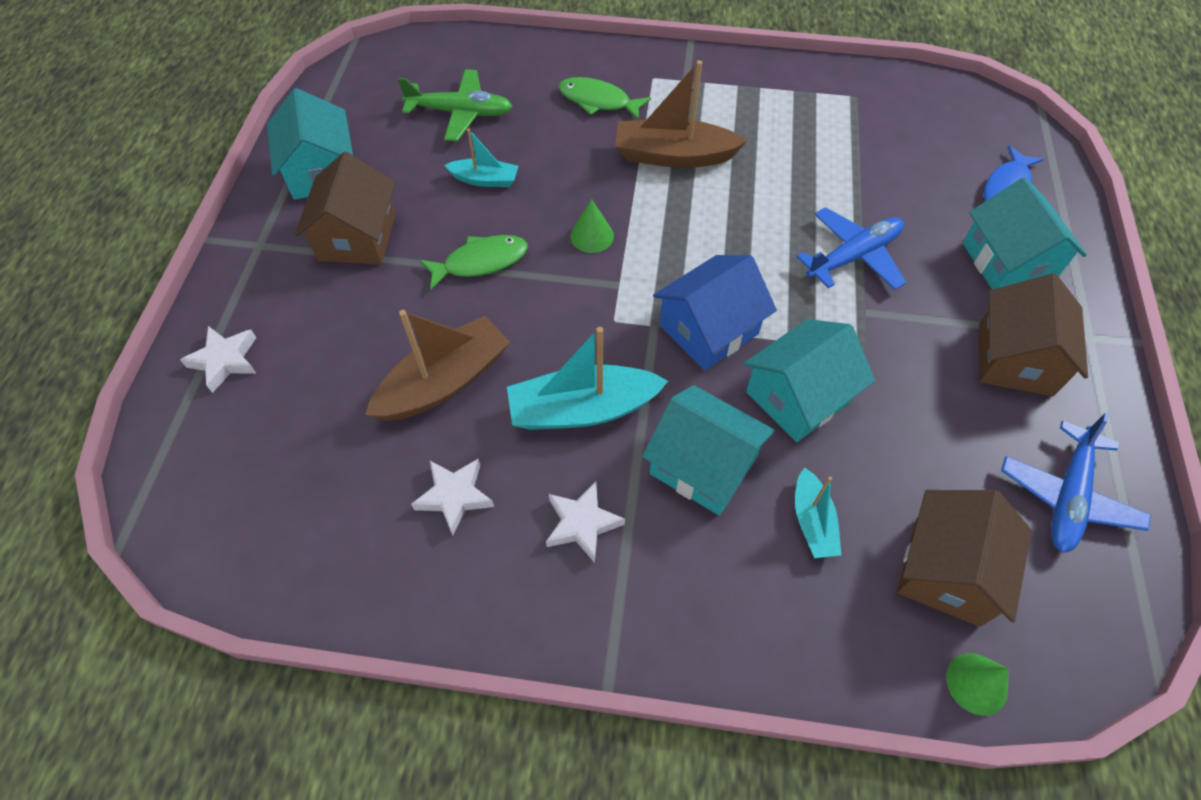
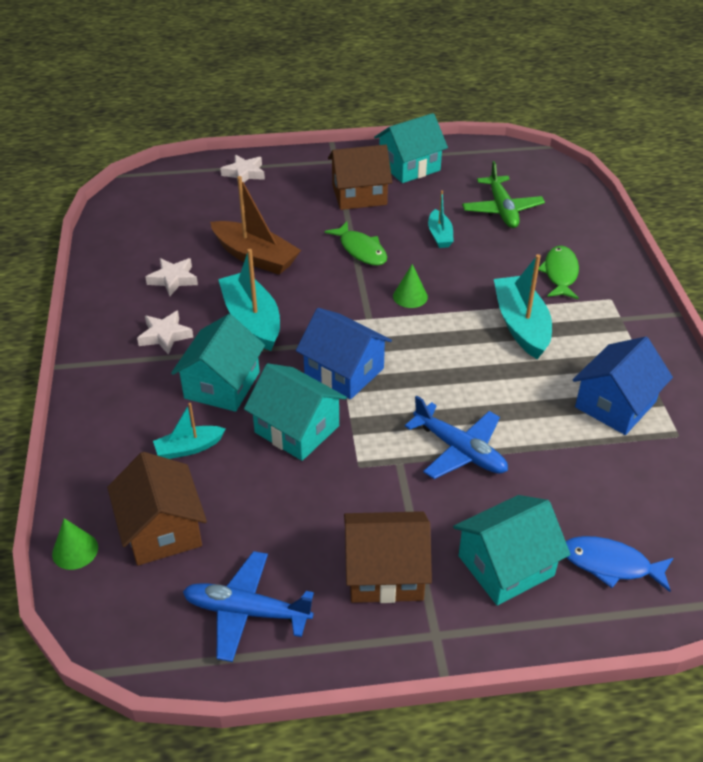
camera: 75 degrees right, 15 degrees down
brown boat [615,60,747,168] -> turquoise boat [494,254,552,359]
brown house [897,490,1032,627] -> brown house turned 60 degrees clockwise [107,452,207,566]
none -> blue house [573,337,673,435]

